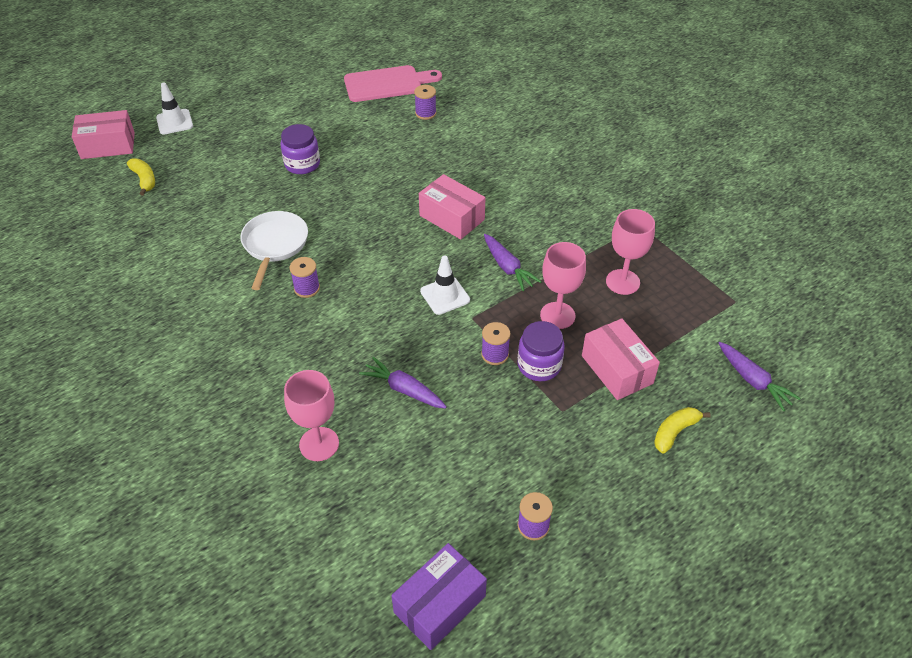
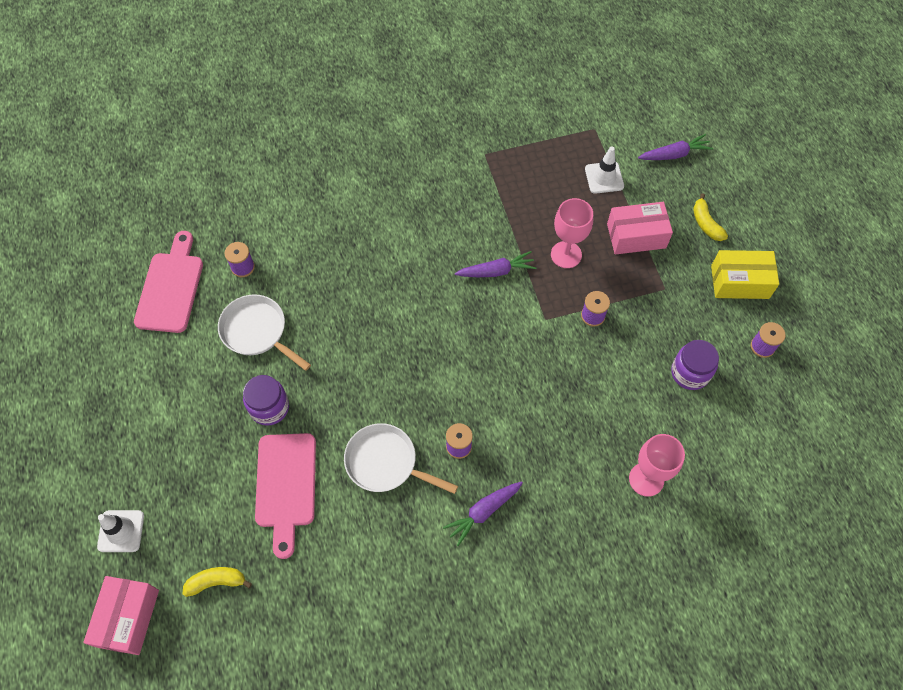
camera: 70 degrees left, 15 degrees up
purple carrot [359,357,447,409] -> purple carrot moved to [443,481,523,546]
purple box [391,543,487,650] -> none
pink box [419,174,485,239] -> none
white traffic cone [420,256,470,315] -> white traffic cone moved to [585,147,624,194]
purple jar [518,321,565,381] -> purple jar moved to [671,340,719,390]
pink goblet [606,209,655,295] -> none
none -> white pan [218,294,311,371]
none -> pink cutting board [255,433,316,559]
none -> yellow box [711,250,779,299]

